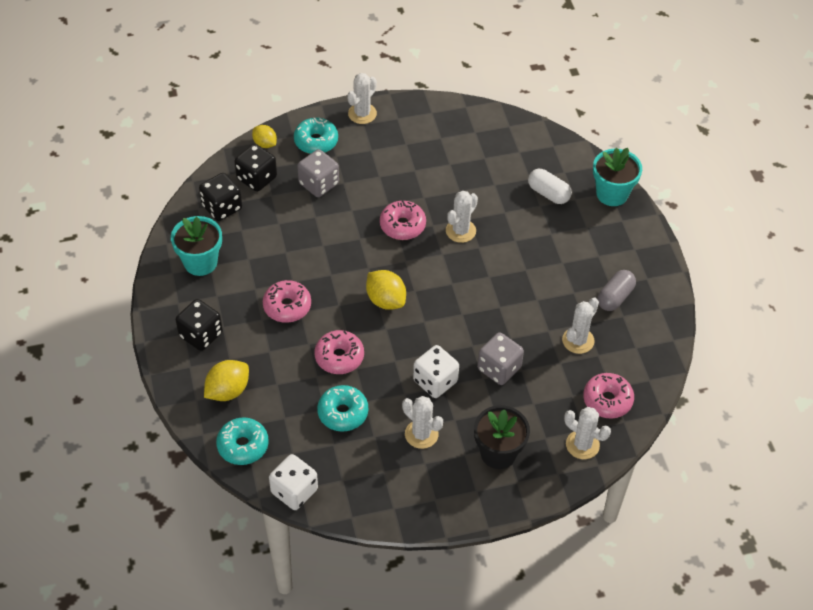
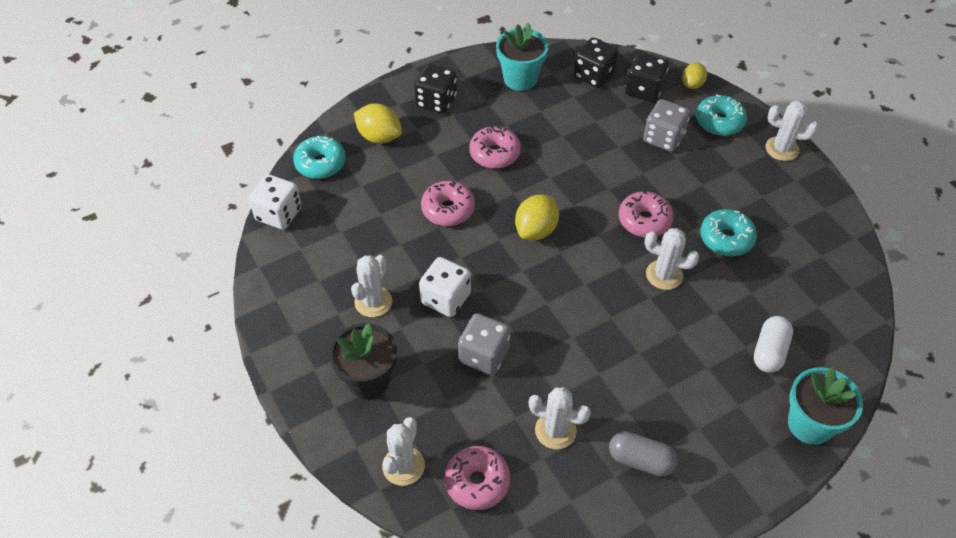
camera: 75 degrees right, 0 degrees up
turquoise donut [317,385,368,432] -> turquoise donut moved to [700,209,757,256]

